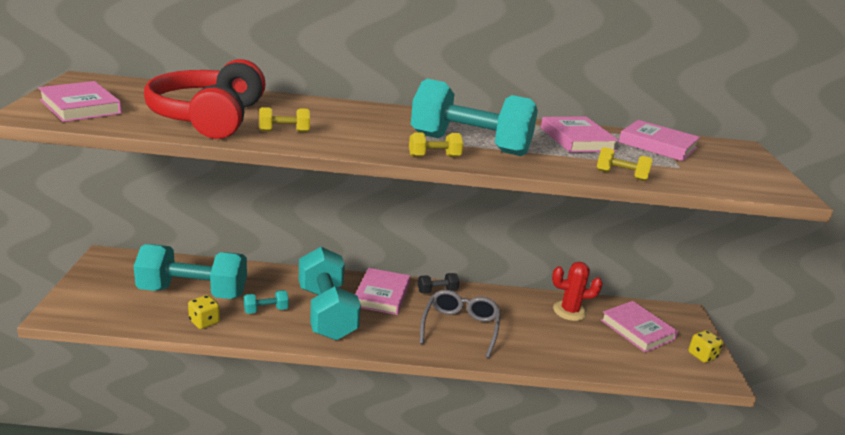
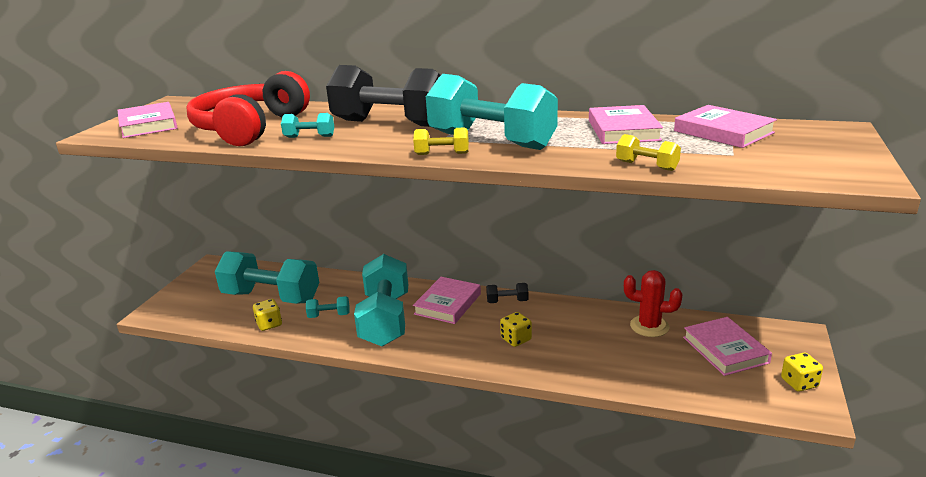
camera: 20 degrees right, 0 degrees up
yellow dumbbell [259,107,310,132] -> turquoise dumbbell [281,113,334,138]
grey glasses [420,290,500,358] -> yellow dice [500,312,532,347]
none -> black dumbbell [326,65,441,127]

